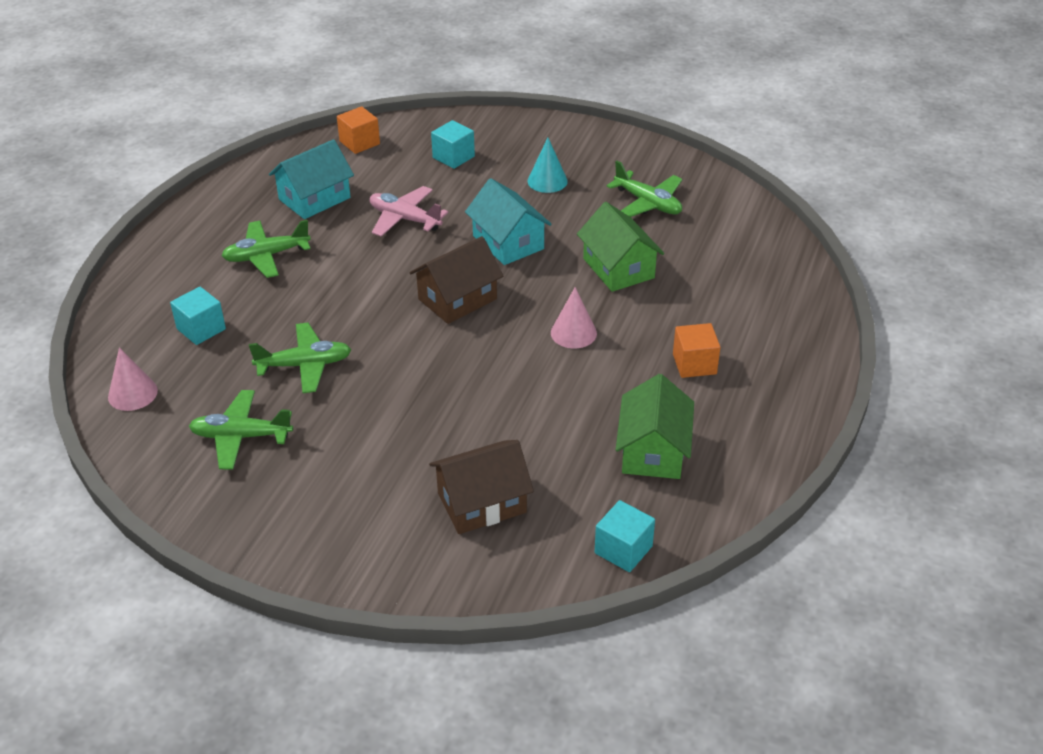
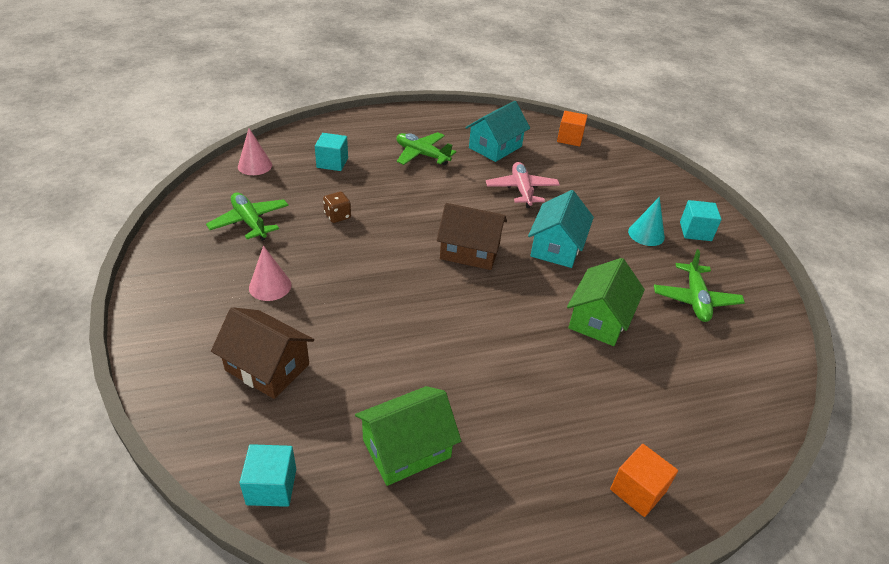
camera: 50 degrees right, 0 degrees up
green plane [249,322,351,393] -> brown dice [323,192,351,223]
turquoise house [269,139,354,219] -> turquoise house turned 60 degrees counterclockwise [465,101,530,162]
turquoise cube [431,120,475,169] -> turquoise cube moved to [680,200,721,241]
pink cone [551,287,597,348] -> pink cone moved to [249,246,291,301]
orange cube [673,323,720,378] -> orange cube moved to [610,444,678,517]

